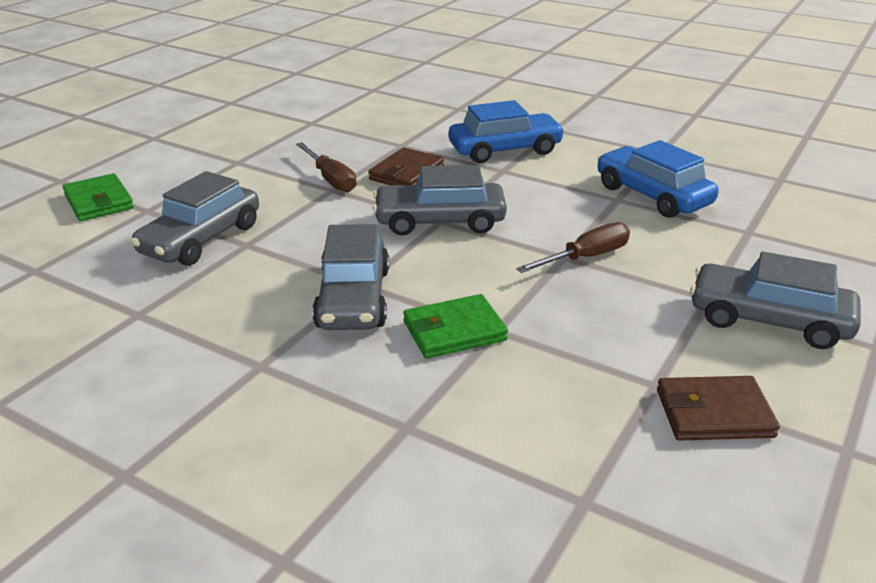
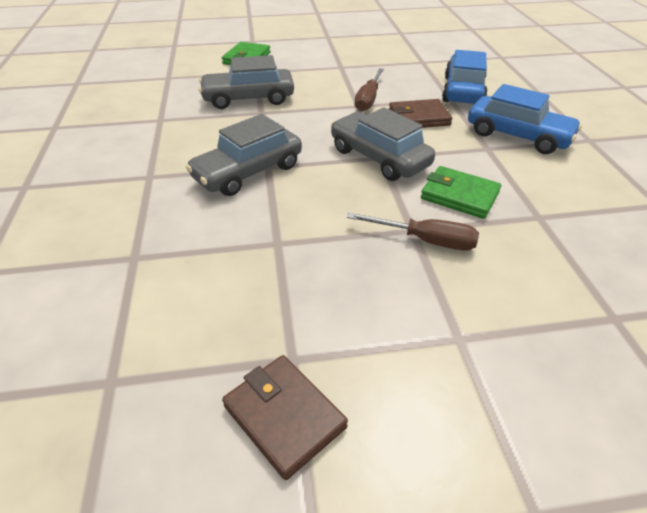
camera: 50 degrees right, 10 degrees up
green wallet [403,294,508,359] -> green wallet moved to [421,166,501,219]
blue car [597,140,719,218] -> blue car moved to [442,50,488,104]
grey car [690,251,861,349] -> none

